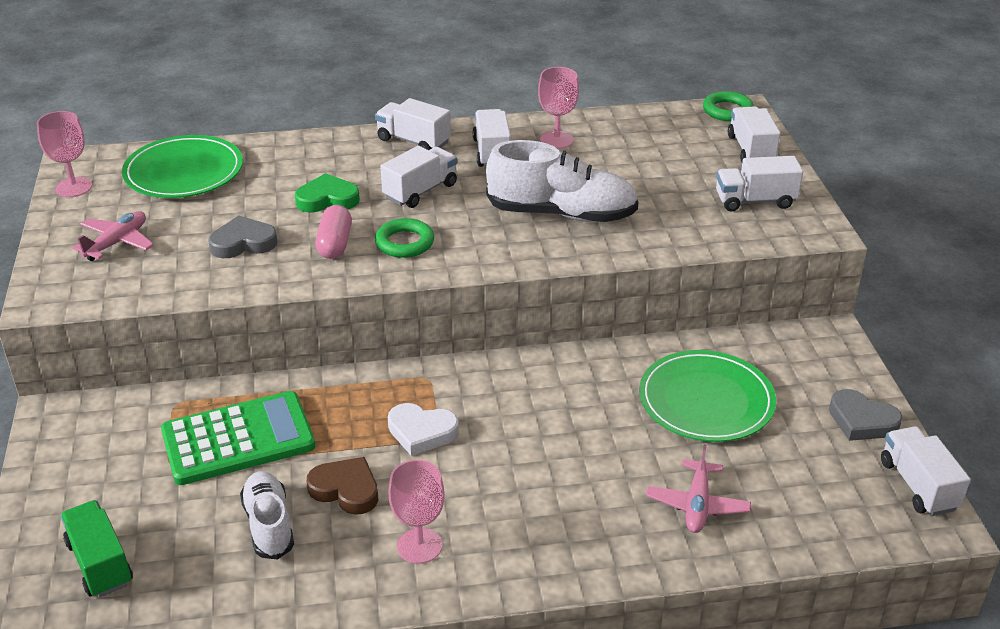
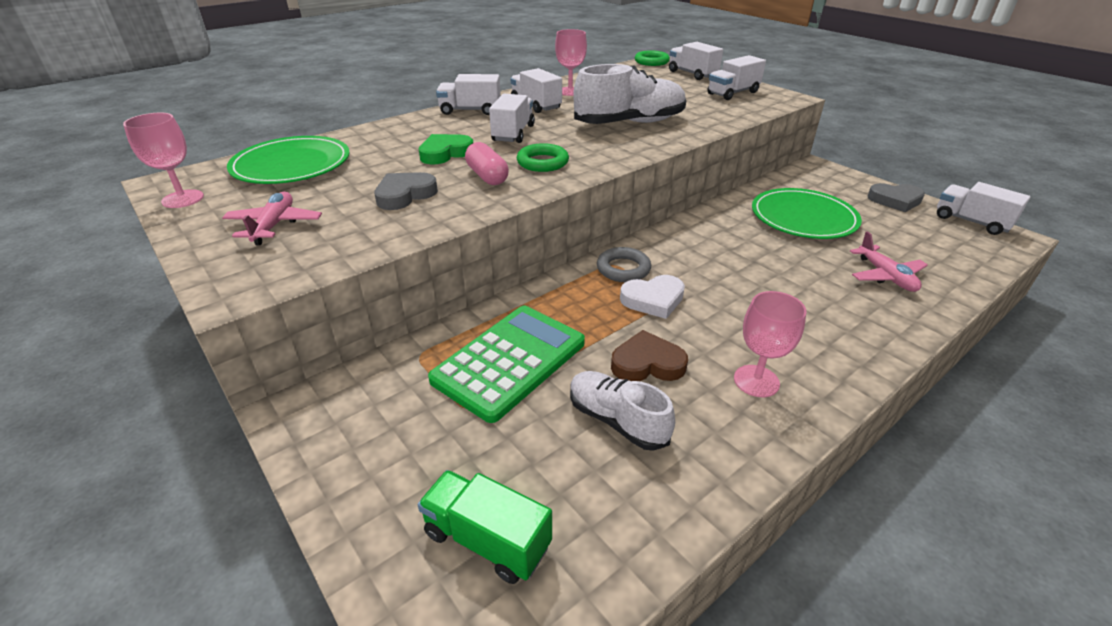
camera: 30 degrees left, 0 degrees up
none -> grey ring [597,247,651,282]

